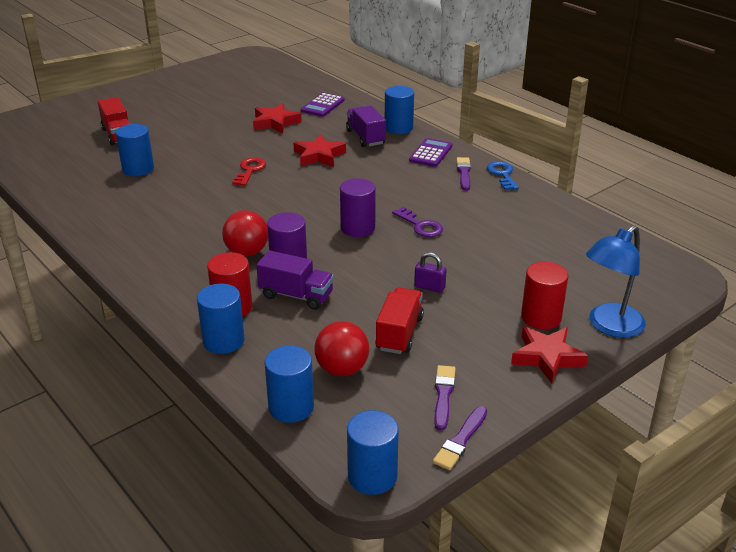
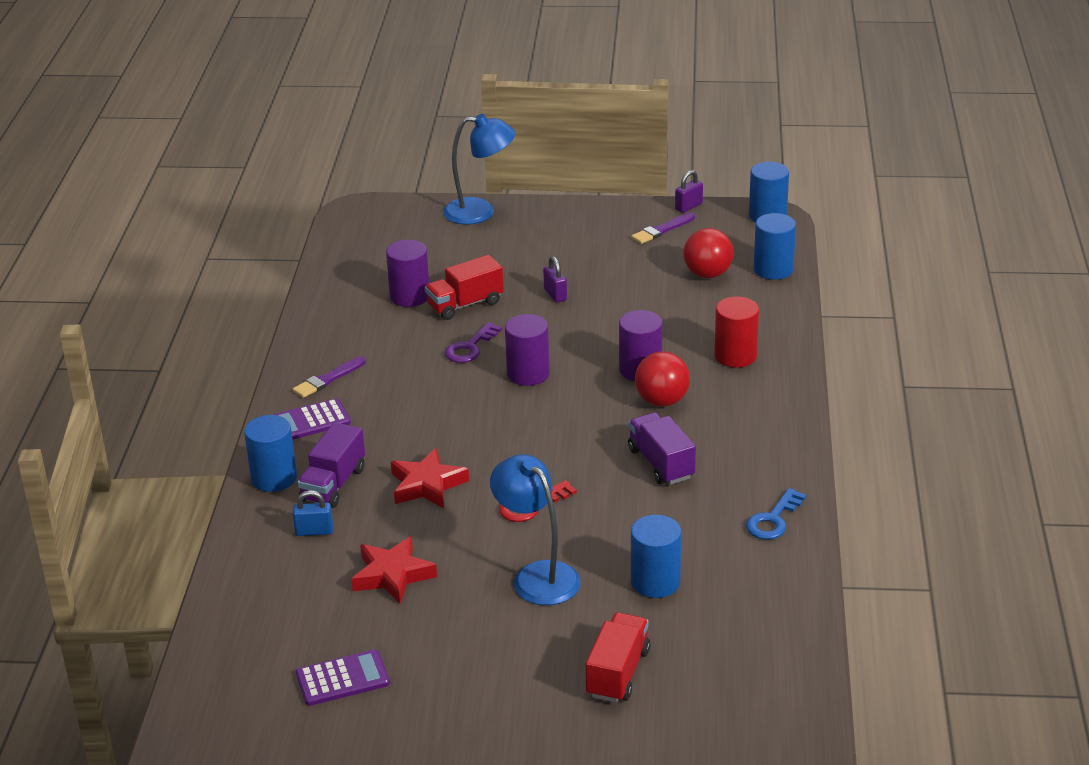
camera: 135 degrees left, 0 degrees up
blue cylinder [197,283,245,354] -> none
purple truck [256,250,334,310] -> purple truck moved to [628,413,696,485]
purple calculator [301,93,345,117] -> purple calculator moved to [296,649,390,706]
red truck [375,287,424,354] -> red truck moved to [425,255,504,320]
purple key [392,207,443,237] -> purple key turned 150 degrees counterclockwise [445,322,502,363]
purple brush [433,406,487,470] -> purple padlock [675,170,703,213]
blue key [487,161,519,190] -> blue key moved to [746,488,806,540]
red star [511,326,588,383] -> none
red cylinder [521,262,568,330] -> none
none -> blue padlock [293,490,333,536]
none -> purple cylinder [386,240,429,307]
none -> blue lamp [490,454,581,605]

